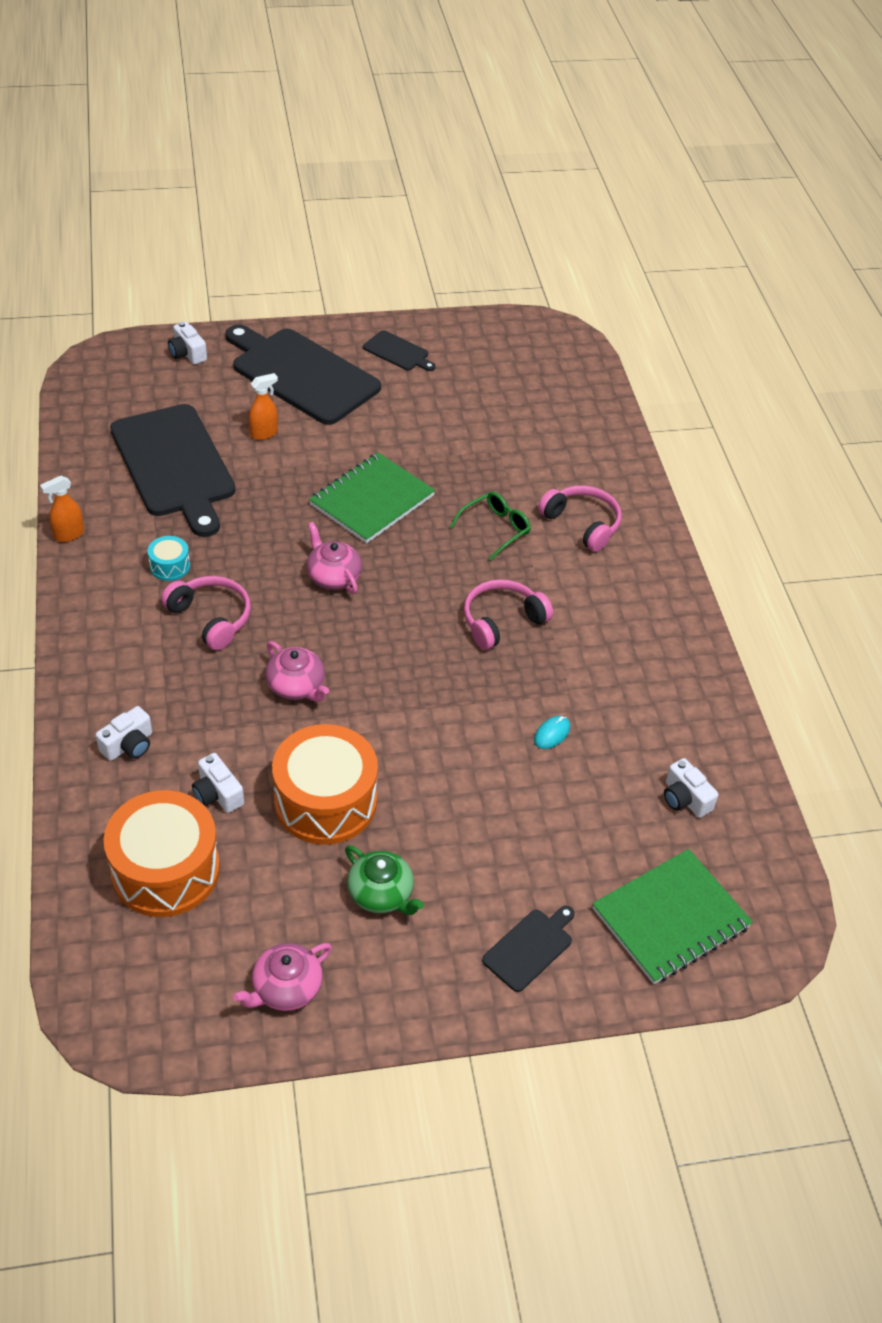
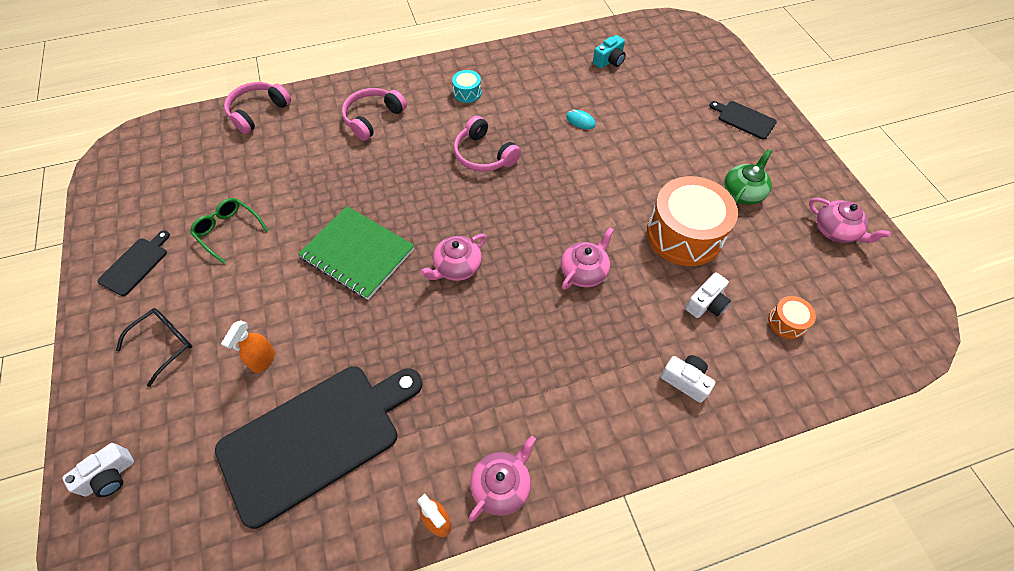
camera: 95 degrees left, 10 degrees up
orange drum [104,790,220,917] -> orange drum [768,296,816,339], size x0.44
turquoise drum [148,536,190,581] -> turquoise drum moved to [452,70,482,103]
pink headphones [161,576,251,650] -> pink headphones moved to [224,82,291,134]
black cutting board [225,324,381,425] -> black glasses [116,308,192,387]
orange spray bottle [249,373,278,440] -> orange spray bottle turned 120 degrees counterclockwise [221,320,275,373]
green glasses [450,492,531,561] -> green glasses moved to [190,198,268,264]
green notebook [592,849,753,984] -> none
white camera [664,758,719,818] -> turquoise camera [593,35,626,68]
none -> pink teapot [468,436,536,522]

